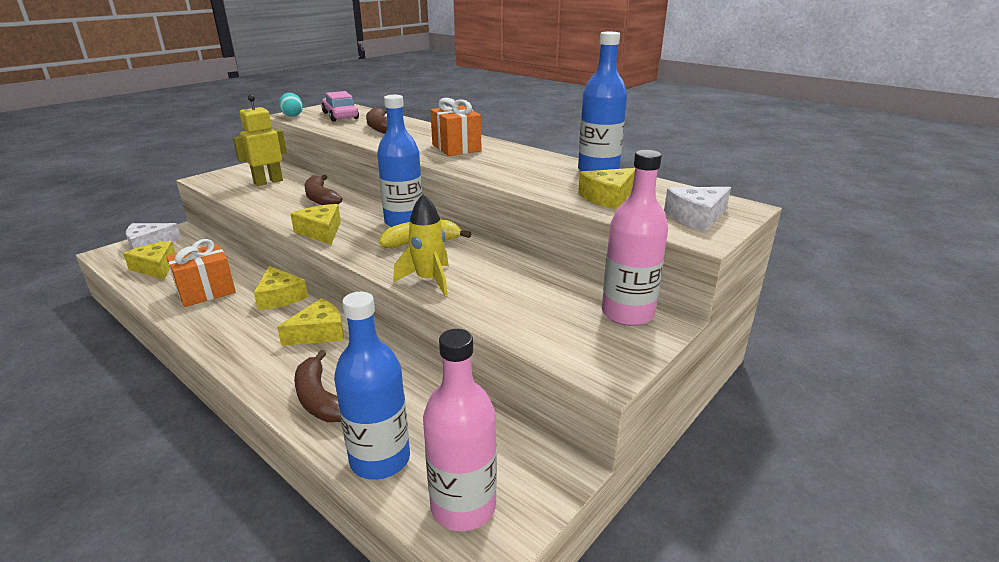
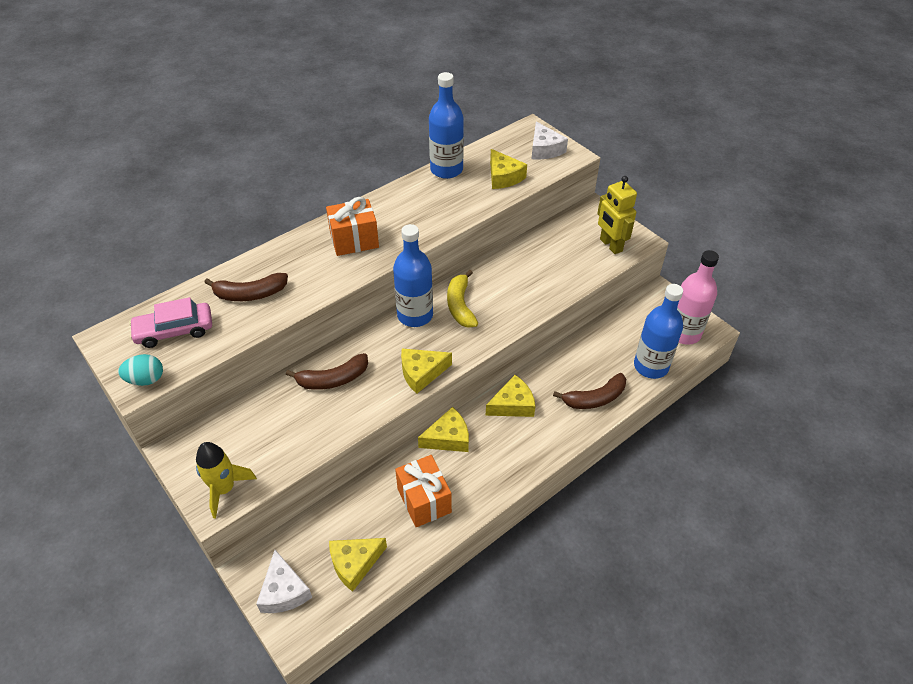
camera: 80 degrees left, 20 degrees up
yellow robot [233,95,287,186] -> yellow robot moved to [597,176,637,254]
yellow cheese [277,298,344,346] -> yellow cheese turned 90 degrees clockwise [486,375,535,417]
yellow rocket [393,194,449,296] -> yellow rocket moved to [196,442,257,519]
pink bottle [602,150,668,326] -> none

